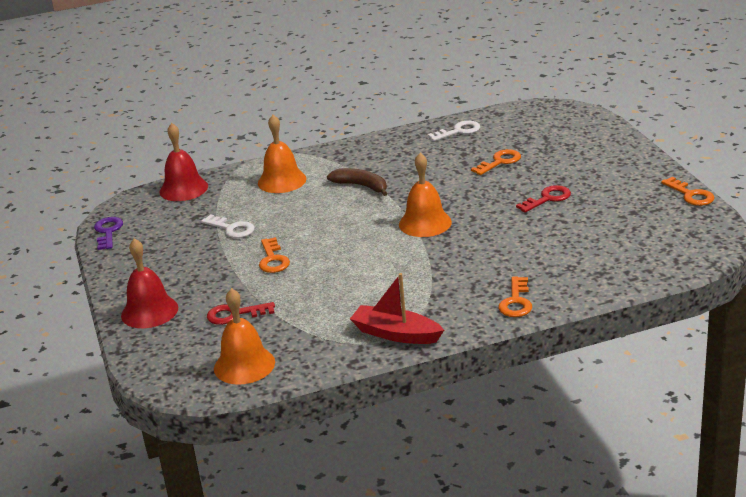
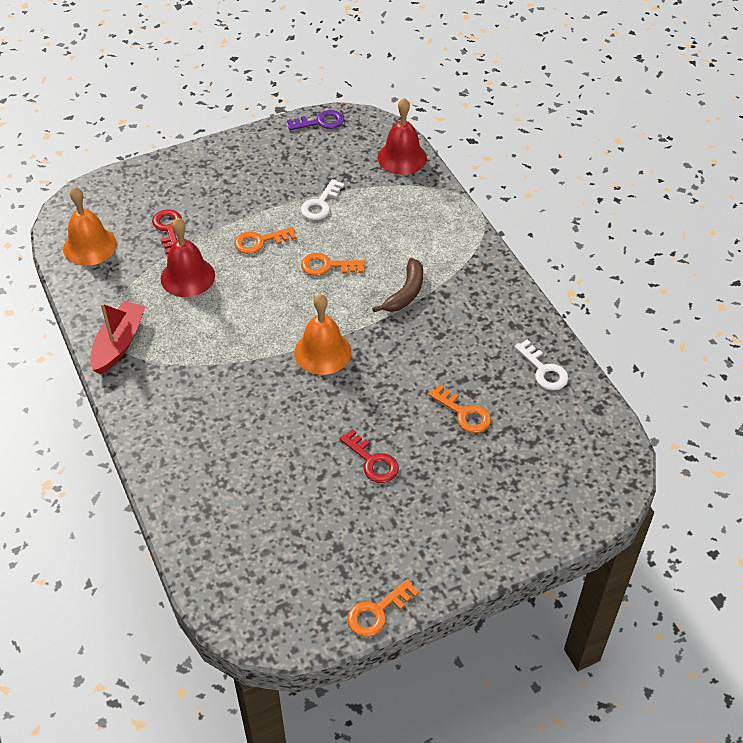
camera: 80 degrees right, 20 degrees up
red bell [121,238,178,328] -> red bell moved to [161,218,215,297]
orange bell [258,115,306,193] -> none
orange key [499,276,532,317] -> orange key moved to [301,253,365,276]

